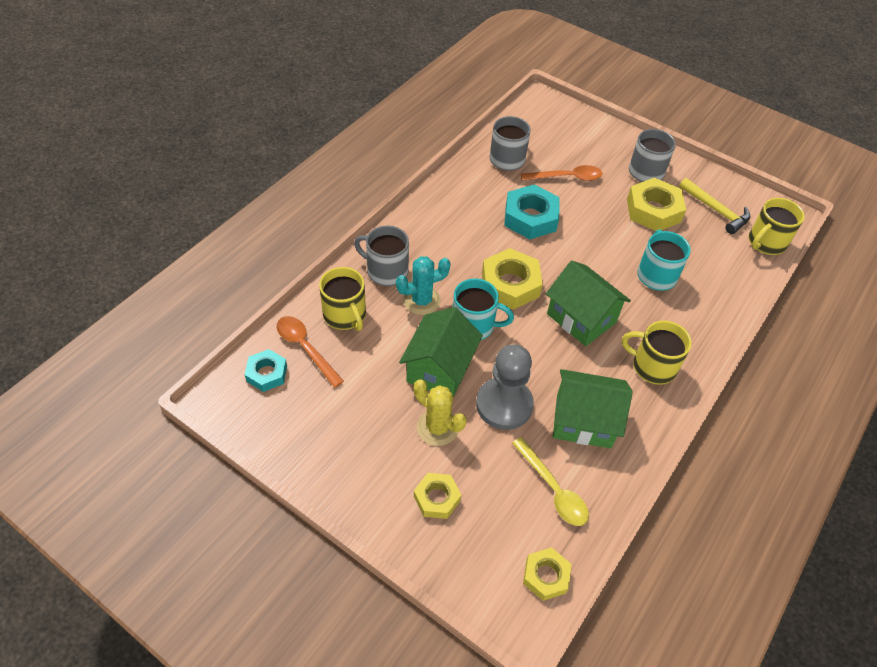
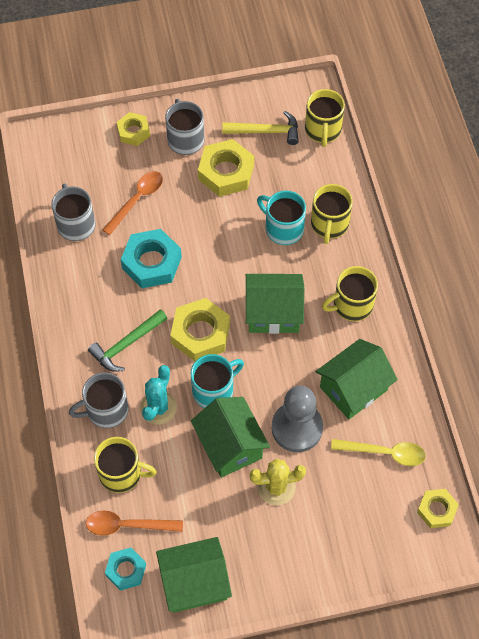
camera: 45 degrees left, 10 degrees up
yellow nut [414,473,461,519] -> yellow nut moved to [117,112,150,146]
none -> green hammer [88,309,168,372]
none -> green house [156,537,232,613]
none -> yellow mug [311,184,353,244]

